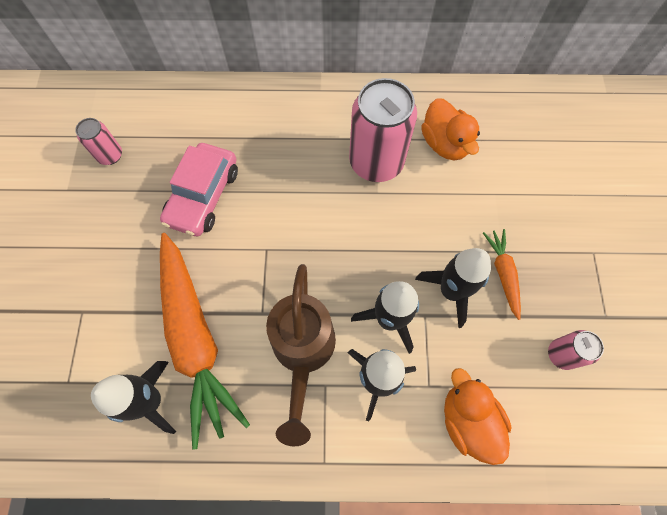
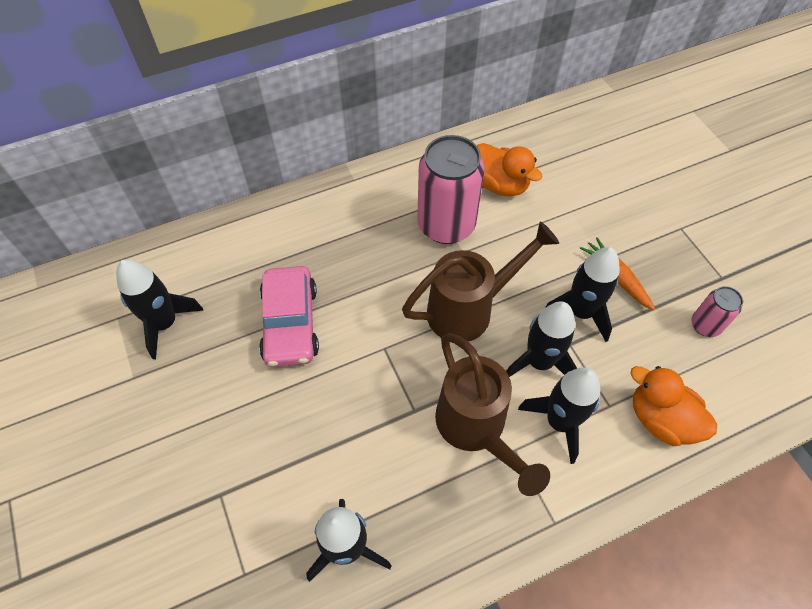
camera: 25 degrees left, 10 degrees down
pink can [75,118,122,165] -> black rocket [116,259,204,359]
orange carrot [160,233,250,449] -> none
none -> brown watering can [402,221,559,342]

